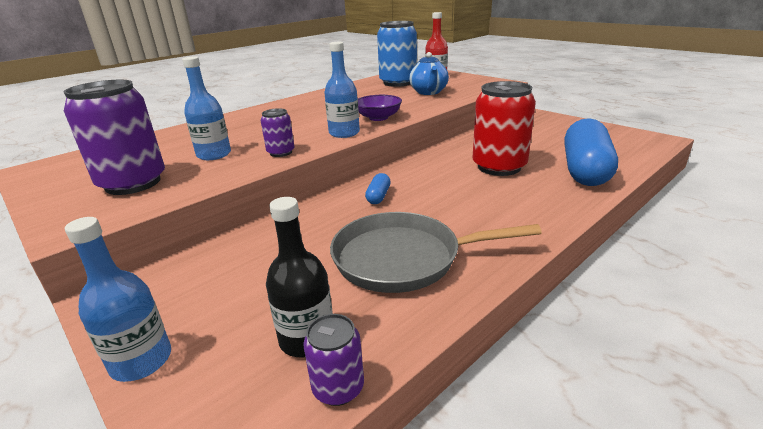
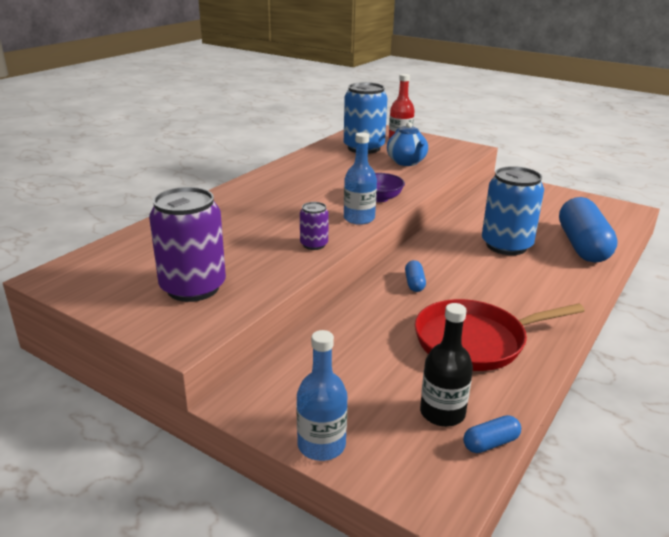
camera: 15 degrees left, 0 degrees up
blue bottle [182,56,231,160] -> none
purple can [303,314,364,406] -> blue capsule [463,415,521,453]
grey pan [330,212,542,293] -> red pan [415,299,585,371]
red can [473,81,536,176] -> blue can [482,166,544,255]

